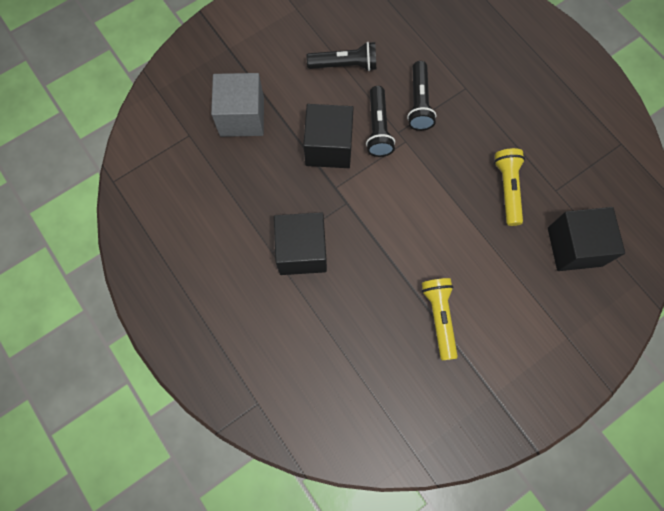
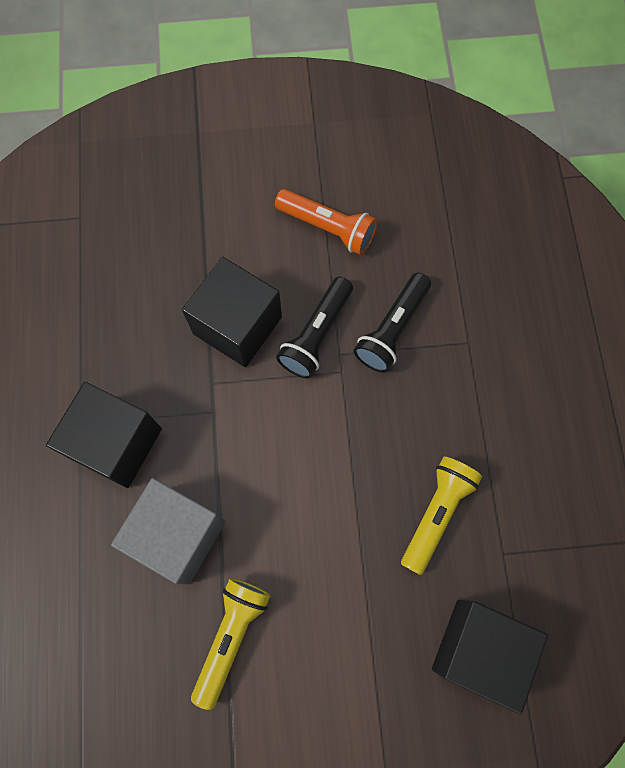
camera: 30 degrees right, 0 degrees up
grey cube [211,73,264,137] -> grey cube moved to [111,478,225,584]
black flashlight [306,42,376,71] -> orange flashlight [275,189,377,255]

